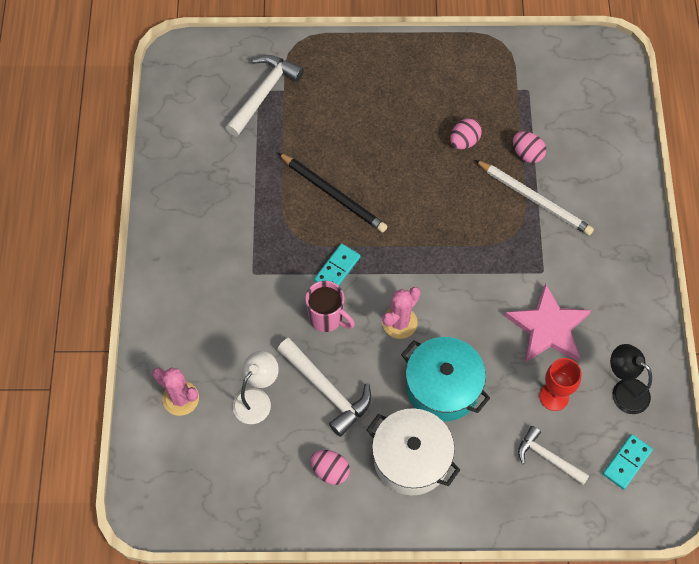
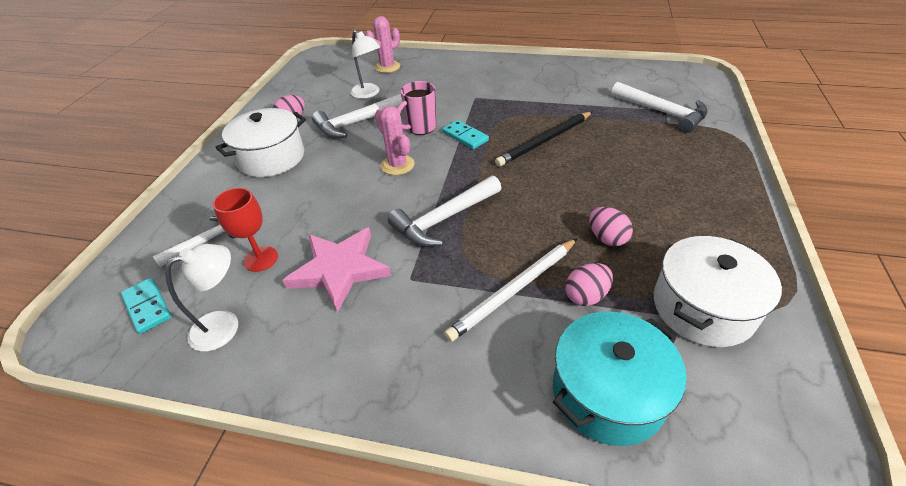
camera: 105 degrees right, 20 degrees down
turquoise pot [401,337,490,421] -> turquoise pot moved to [553,312,687,446]
black lamp [610,344,652,414] -> white lamp [165,244,238,352]
none -> white hammer [388,175,501,247]
none -> white pot [654,236,782,347]

